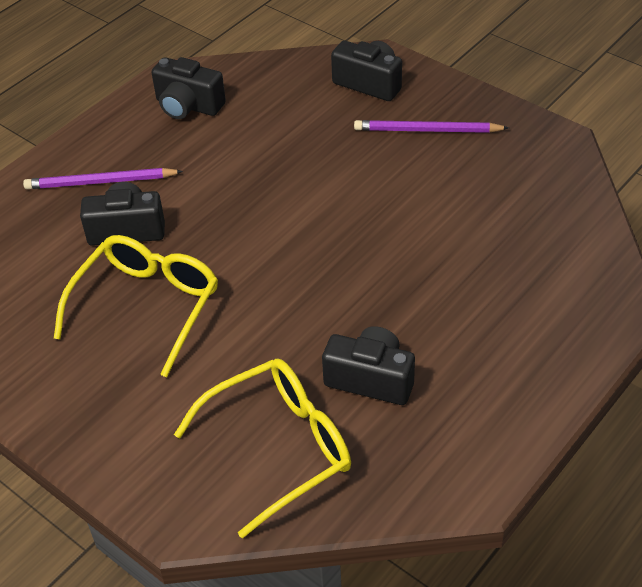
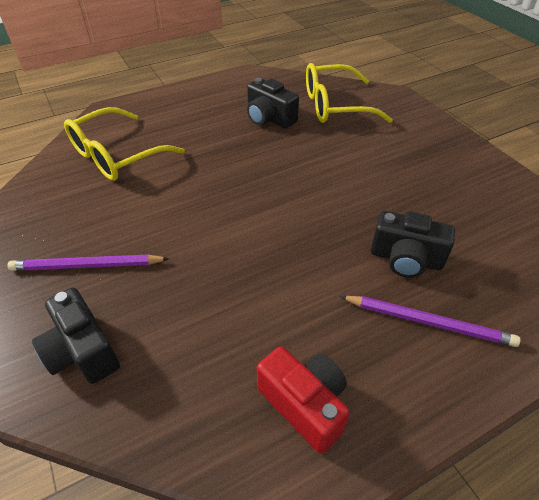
camera: 160 degrees left, 0 degrees up
yellow glasses [54,235,218,377] -> yellow glasses moved to [64,107,185,181]
black camera [151,57,226,119] -> red camera [257,346,350,454]
purple pencil [354,120,509,133] -> purple pencil turned 150 degrees clockwise [7,254,169,271]

